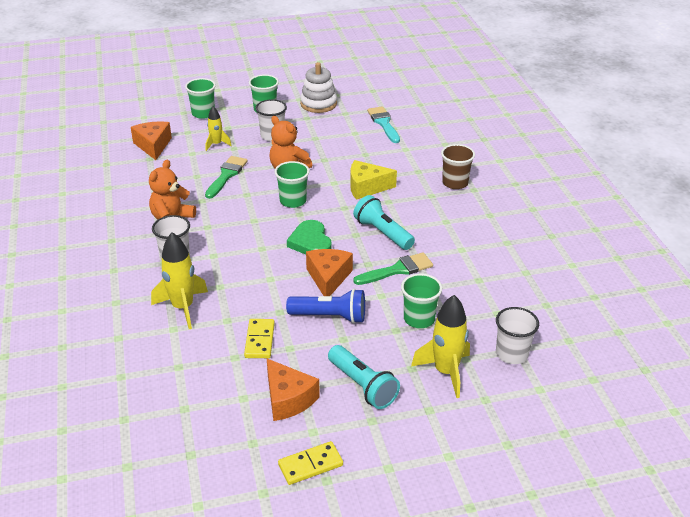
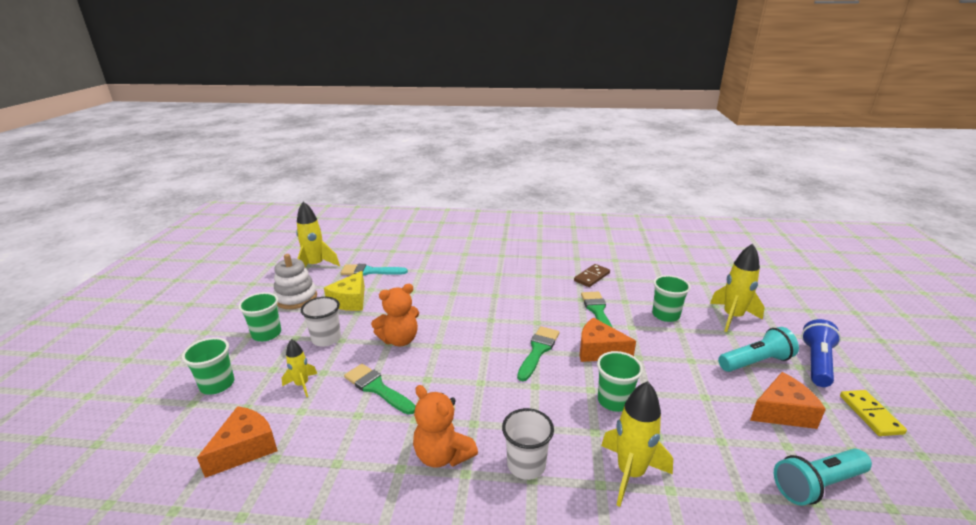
camera: 70 degrees left, 10 degrees down
orange cheese [131,121,172,160] -> orange cheese turned 120 degrees clockwise [197,406,278,478]
yellow domino [244,319,275,358] -> none
green cup [274,161,309,208] -> green cup moved to [597,351,643,412]
blue flashlight [286,289,365,324] -> blue flashlight moved to [801,319,841,387]
green heart [287,220,332,254] -> green brush [517,326,560,381]
yellow cheese [350,160,397,200] -> yellow cheese moved to [324,271,365,311]
turquoise flashlight [353,195,415,250] -> turquoise flashlight moved to [774,449,872,506]
brown cup [441,144,475,189] -> none
white cup [496,307,539,364] -> none
none -> yellow rocket [296,201,340,267]
none -> brown domino [574,264,610,287]

